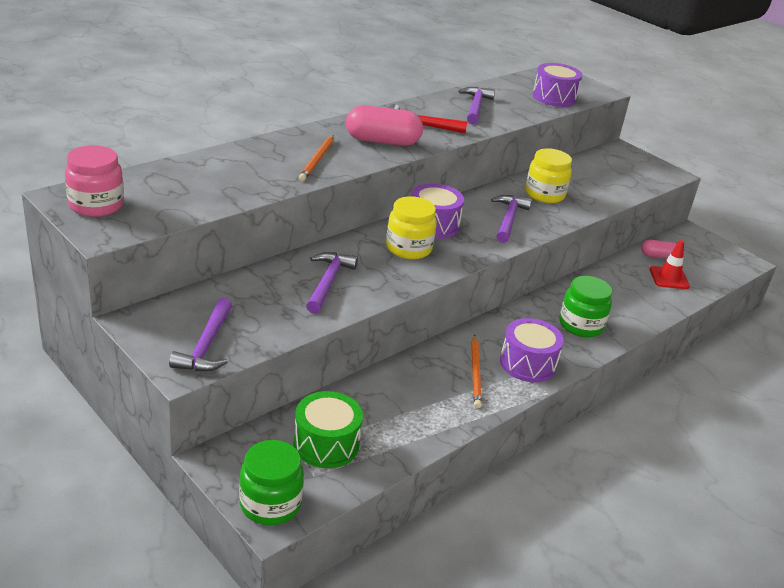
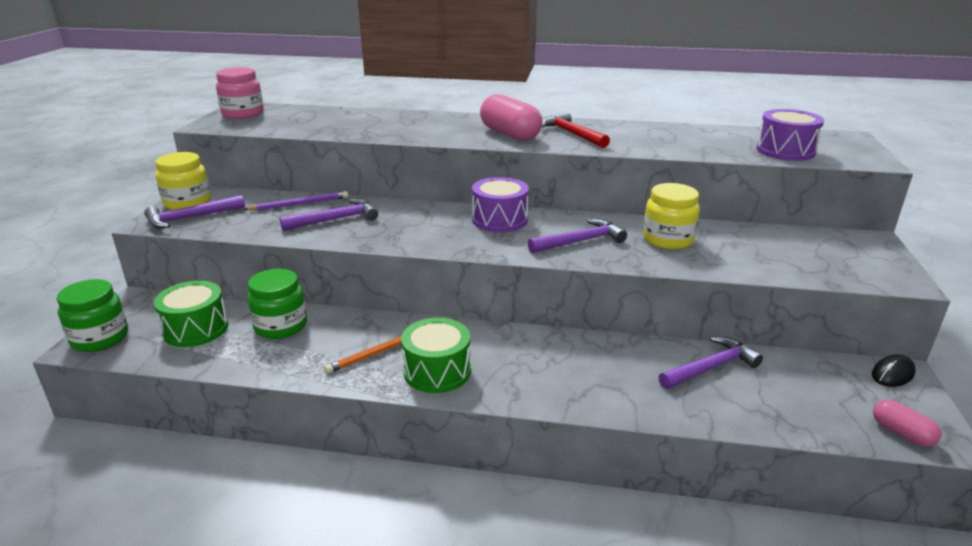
camera: 55 degrees right, 5 degrees down
orange pencil [299,135,334,181] -> none
yellow jar [386,196,437,259] -> yellow jar moved to [155,152,211,210]
purple hammer [458,87,495,125] -> purple hammer moved to [658,337,763,389]
purple drum [500,318,564,382] -> green drum [401,318,471,393]
green jar [559,276,612,337] -> green jar moved to [247,269,307,339]
pink capsule [641,240,677,259] -> pink capsule moved to [873,399,941,447]
red traffic cone [650,240,690,289] -> none
none -> purple pencil [243,191,348,211]
none -> black mouse [872,354,916,387]

